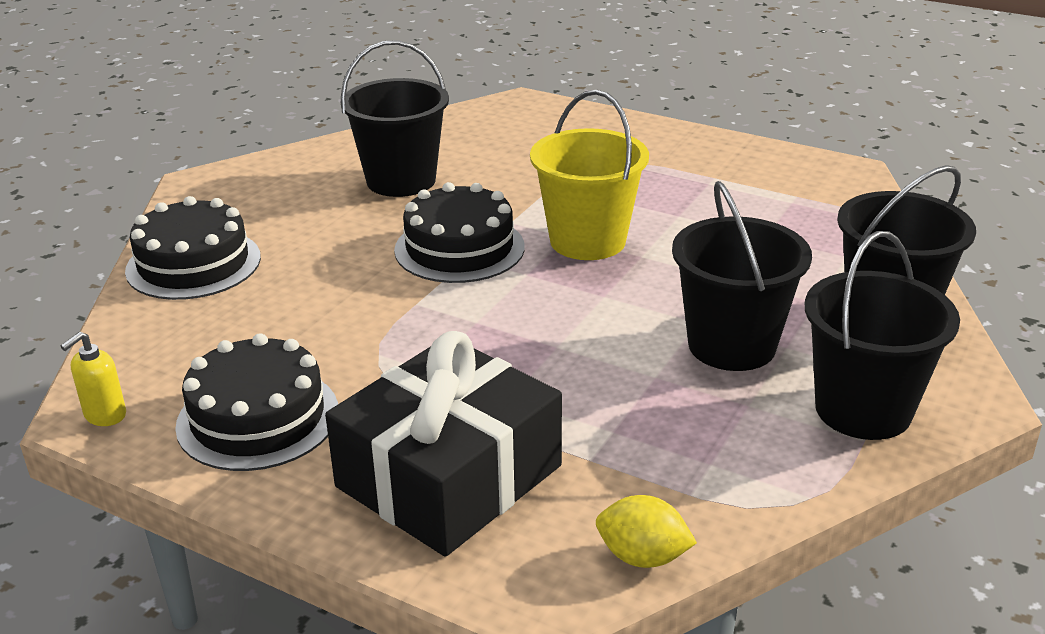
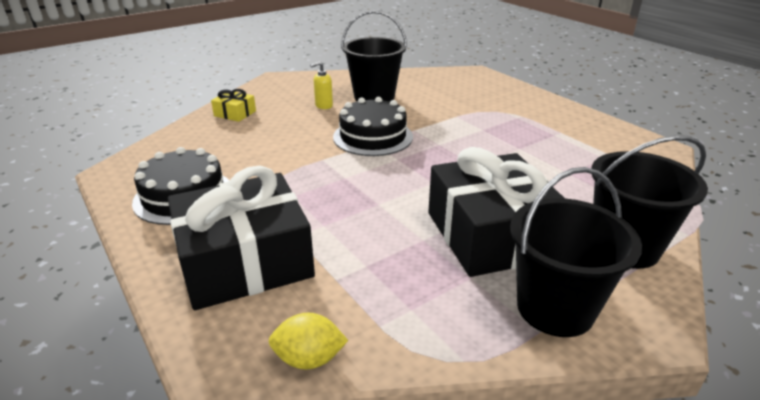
camera: 25 degrees right, 0 degrees up
yellow soap dispenser [60,332,126,426] -> yellow soap dispenser moved to [310,61,333,109]
black cake [125,196,261,300] -> yellow gift [211,89,256,122]
yellow bucket [530,90,649,260] -> none
yellow lemon [596,495,697,568] -> yellow lemon turned 45 degrees counterclockwise [269,313,348,370]
black bucket [672,181,812,371] -> black gift [428,147,564,277]

